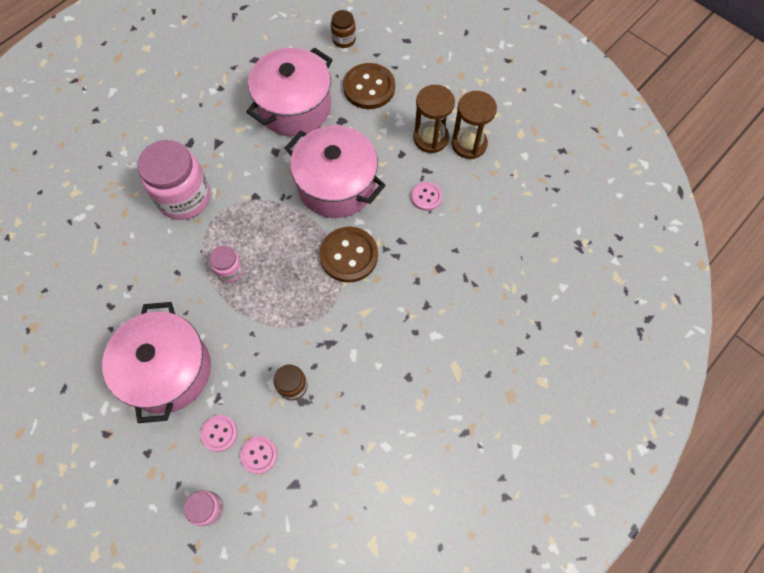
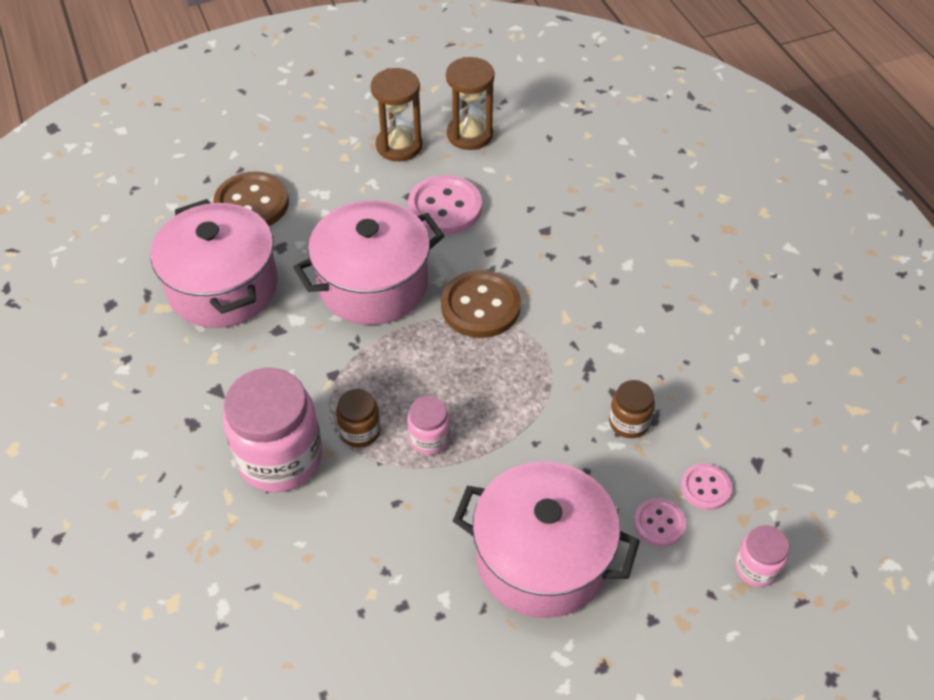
camera: 65 degrees left, 15 degrees down
brown jar [331,10,356,48] -> brown jar moved to [336,389,381,448]
pink button [411,182,442,211] -> pink button [408,175,482,235], size x1.81
brown hourglass [413,85,455,153] -> brown hourglass moved to [446,57,495,150]

